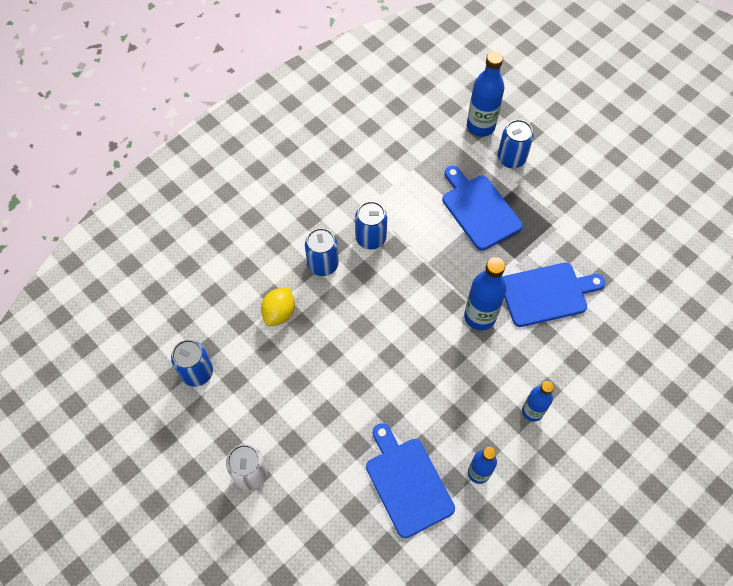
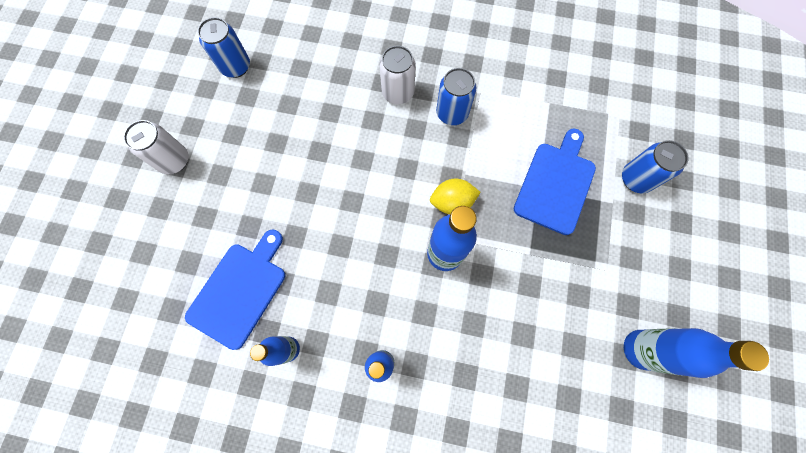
camera: 55 degrees right, 10 degrees up
yellow lemon [261,287,295,326] -> yellow lemon moved to [430,179,481,214]
blue can [305,228,339,276] -> white can [380,46,416,104]
blue bottle [467,51,504,137] -> blue bottle moved to [624,328,769,378]
blue cutting board [503,263,605,327] -> none

